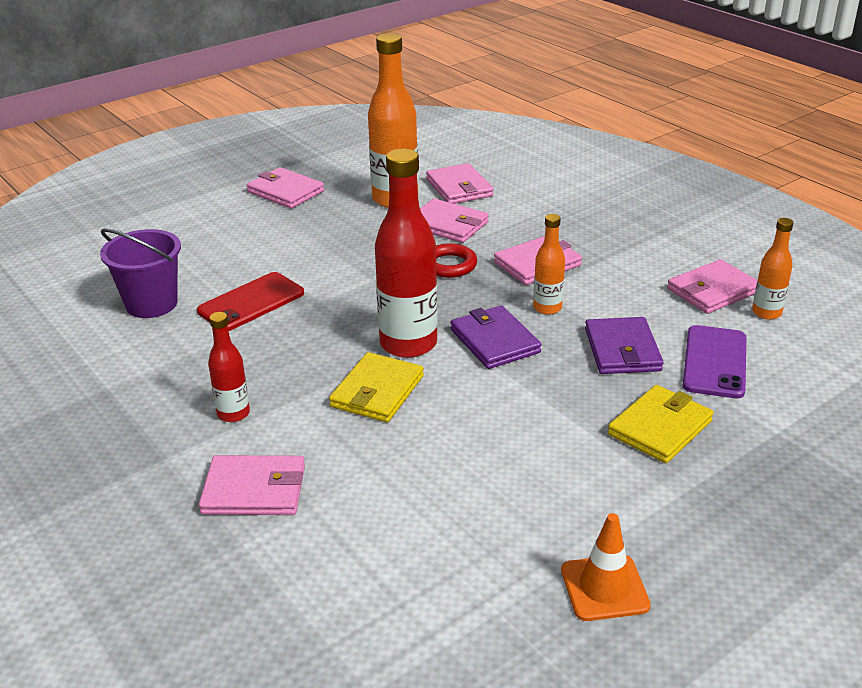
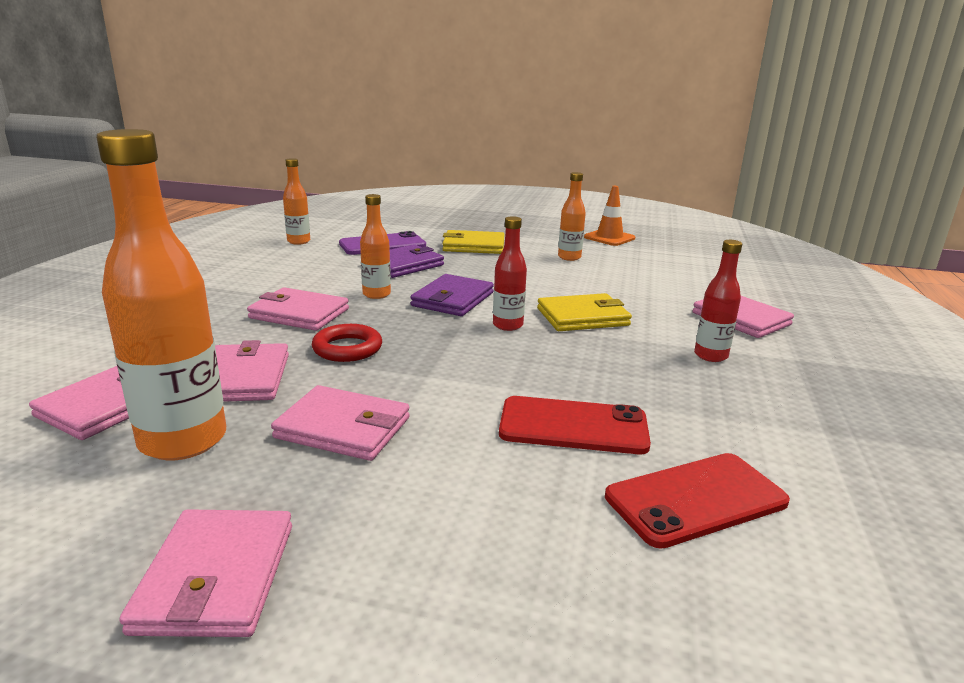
camera: 130 degrees left, 10 degrees down
purple bucket [100,229,181,318] -> red phone [605,453,790,549]
red bottle [375,149,438,358] -> red bottle [493,216,527,331], size x0.52
pink wallet [667,259,757,314] -> pink wallet moved to [271,385,410,461]
none -> orange bottle [558,172,586,261]

